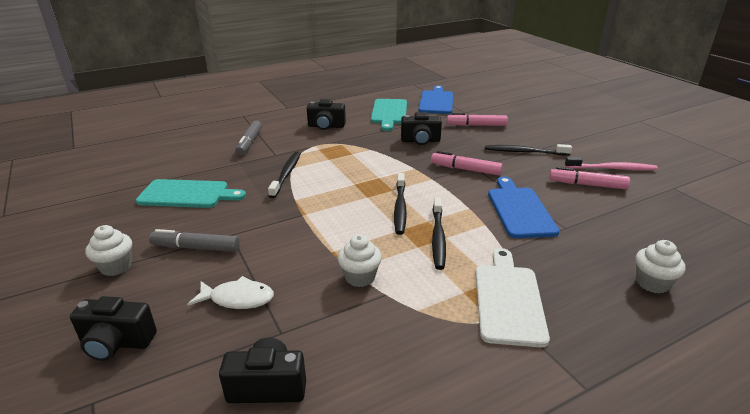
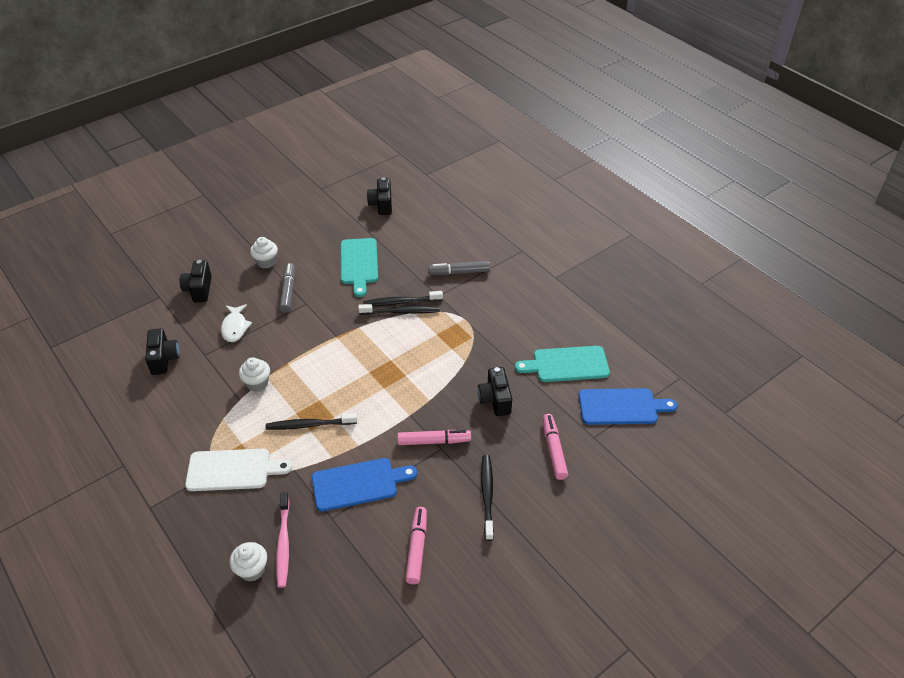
camera: 80 degrees right, 15 degrees up
black camera [307,99,346,130] -> black camera moved to [367,177,392,215]
black toothbrush [394,173,407,235] -> black toothbrush moved to [363,291,443,306]
pink marker [431,151,502,175] -> pink marker turned 75 degrees clockwise [397,430,471,445]
pink toothbrush [565,157,658,170] -> pink toothbrush moved to [276,492,290,588]

